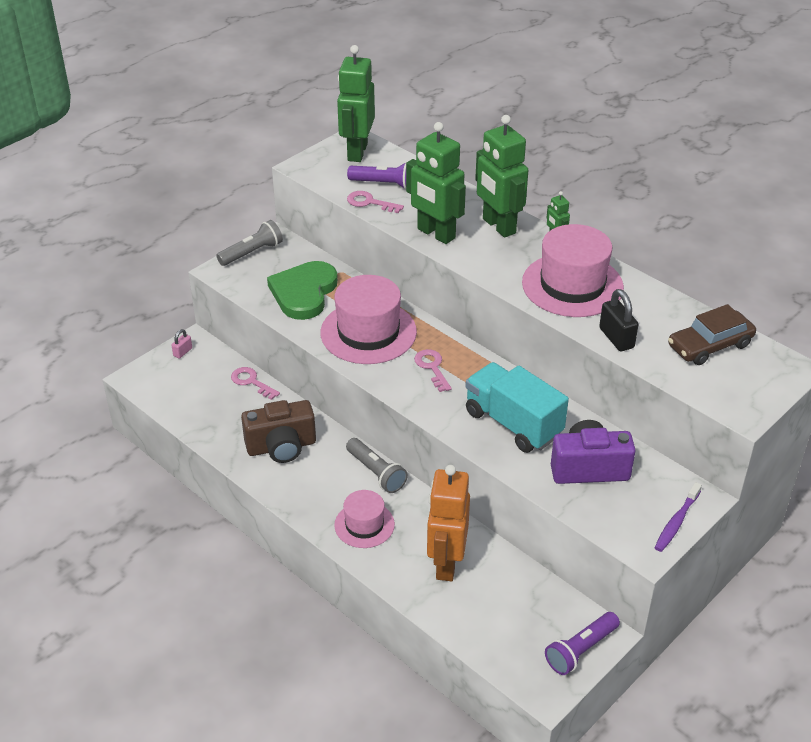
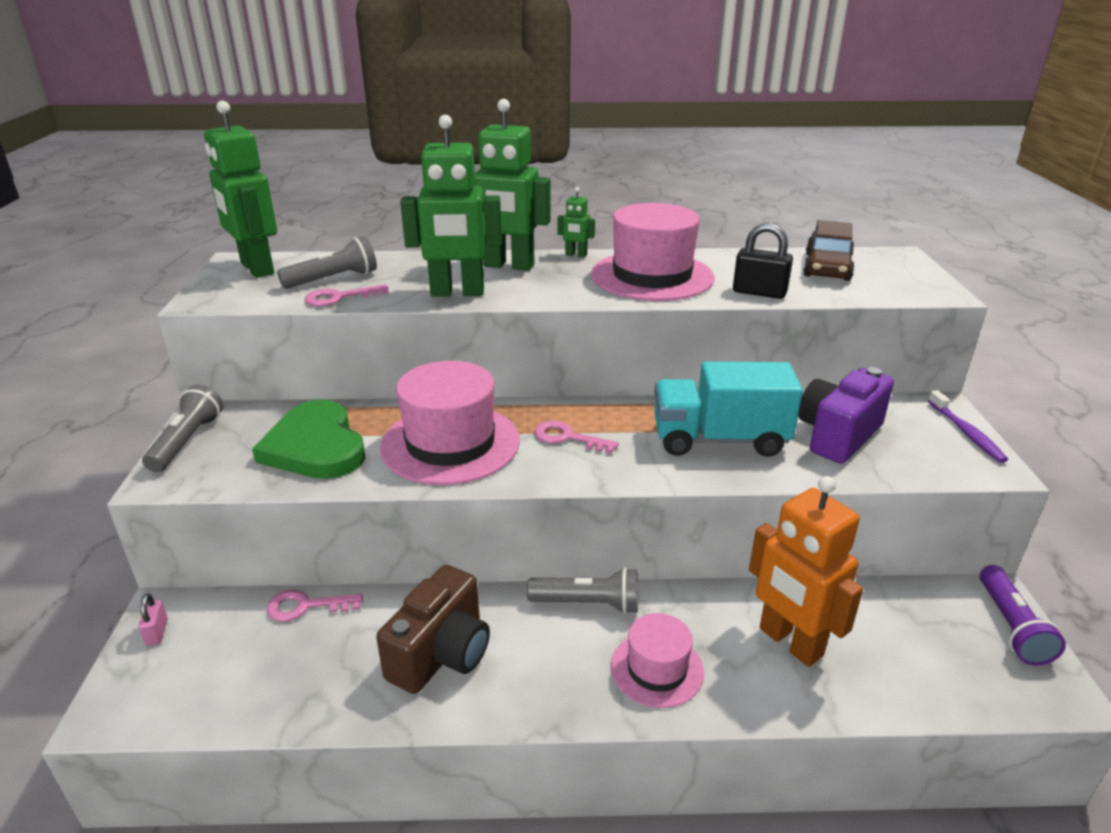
camera: 45 degrees left, 10 degrees down
purple flashlight [347,162,407,190] -> grey flashlight [277,236,377,289]

